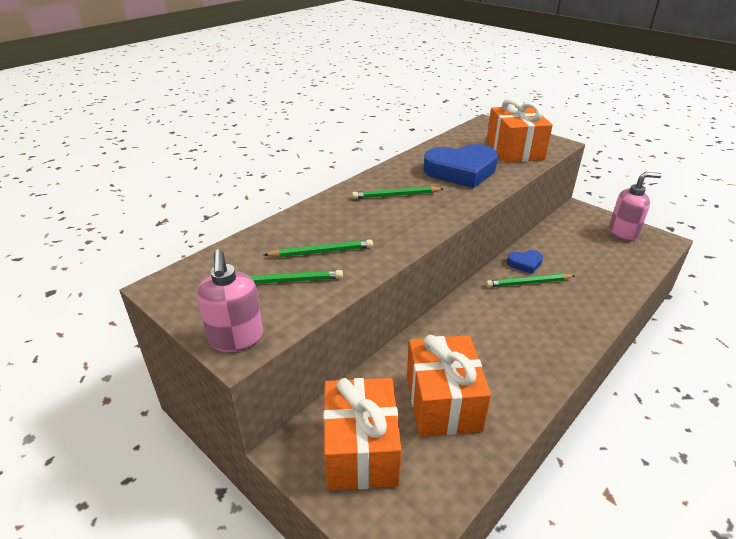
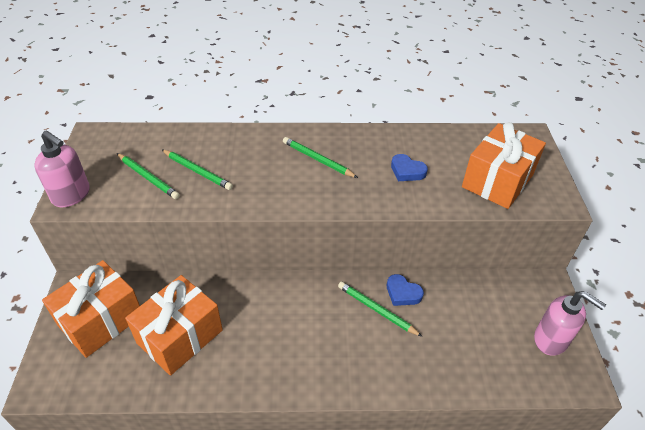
camera: 45 degrees right, 10 degrees up
pink soap dispenser [197,249,263,352] -> pink soap dispenser turned 90 degrees counterclockwise [34,130,90,207]
blue heart [423,144,498,188] -> blue heart [391,154,428,181], size x0.47

